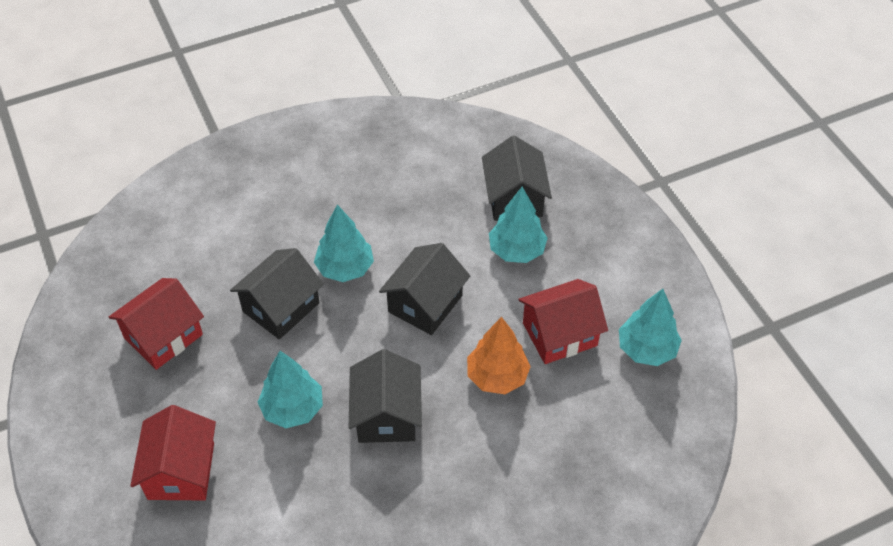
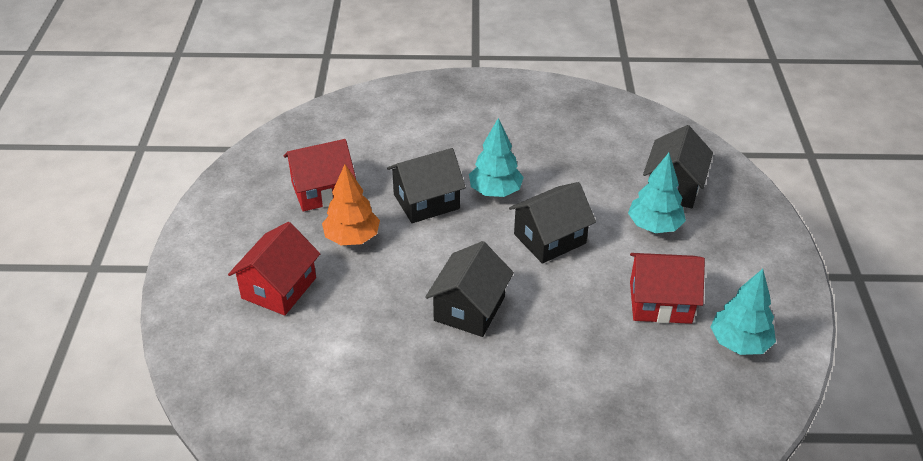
camera: 25 degrees right, 10 degrees down
turquoise tree [258,351,323,428] -> none
orange tree [467,317,531,394] -> orange tree moved to [322,164,380,245]

